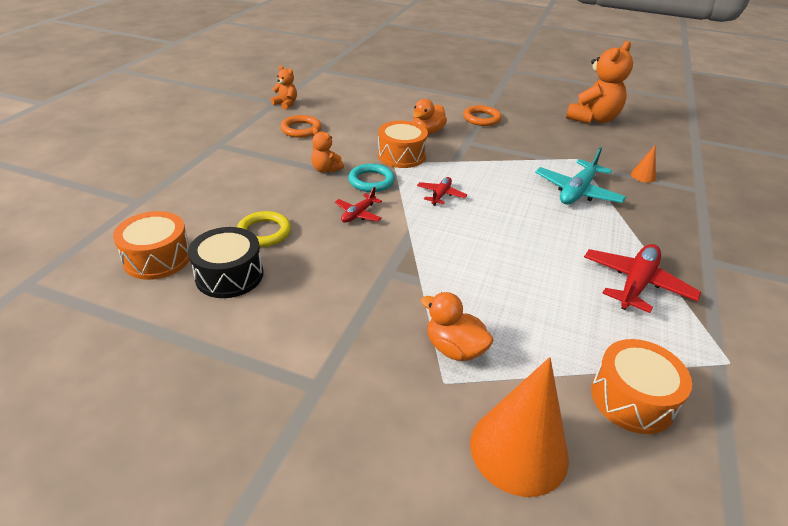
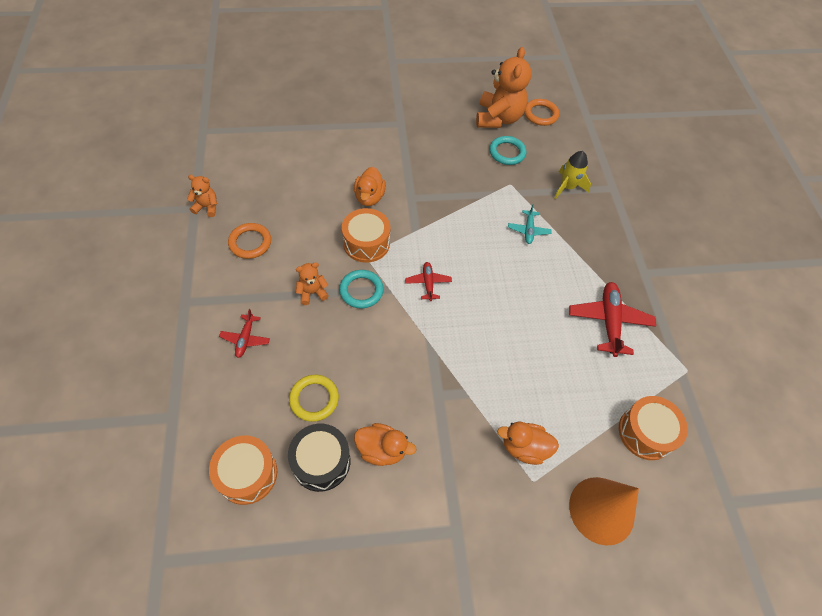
camera: 30 degrees left, 20 degrees up
orange teddy bear [311,128,344,173] -> orange teddy bear turned 150 degrees clockwise [296,262,328,305]
red plane [335,187,382,223] -> red plane moved to [219,309,270,358]
orange ring [463,105,502,126] -> orange ring moved to [524,99,559,126]
turquoise plane [535,147,626,205] -> turquoise plane [508,204,552,244], size x0.55
orange cone [631,146,656,183] -> yellow rocket [554,151,591,199]
none -> orange duck [354,423,416,466]
none -> turquoise ring [489,136,526,165]

